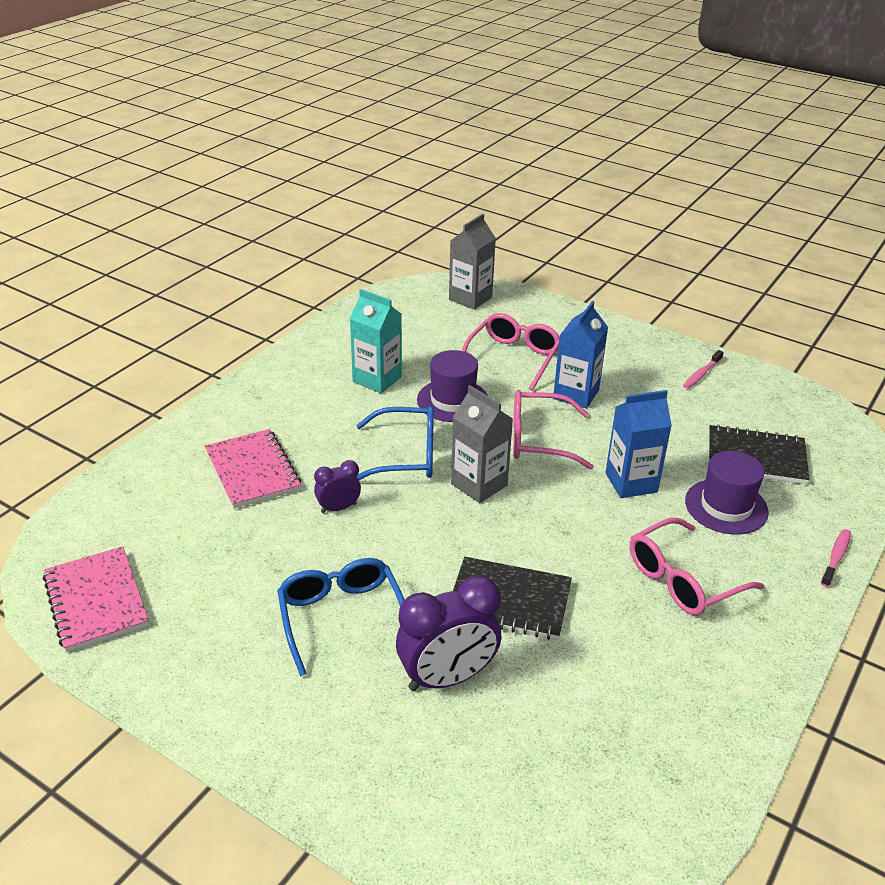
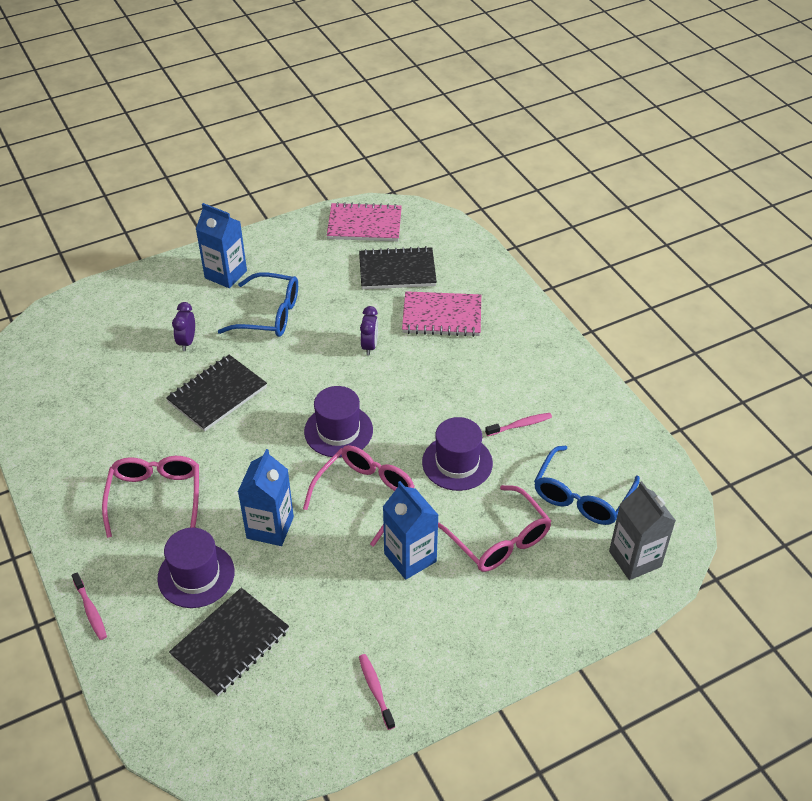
camera: 120 degrees right, 10 degrees up
turquoise carton [350,289,402,393] -> pink toothbrush [485,413,552,436]
blue glasses [356,406,434,480] -> blue glasses moved to [534,446,640,525]
purple clock [396,576,501,691] -> purple clock [172,302,195,351], size x0.53
grey carton [451,385,513,503] -> purple hat [304,386,373,457]
none -> blue carton [196,203,247,288]
none -> black notebook [359,246,437,289]

